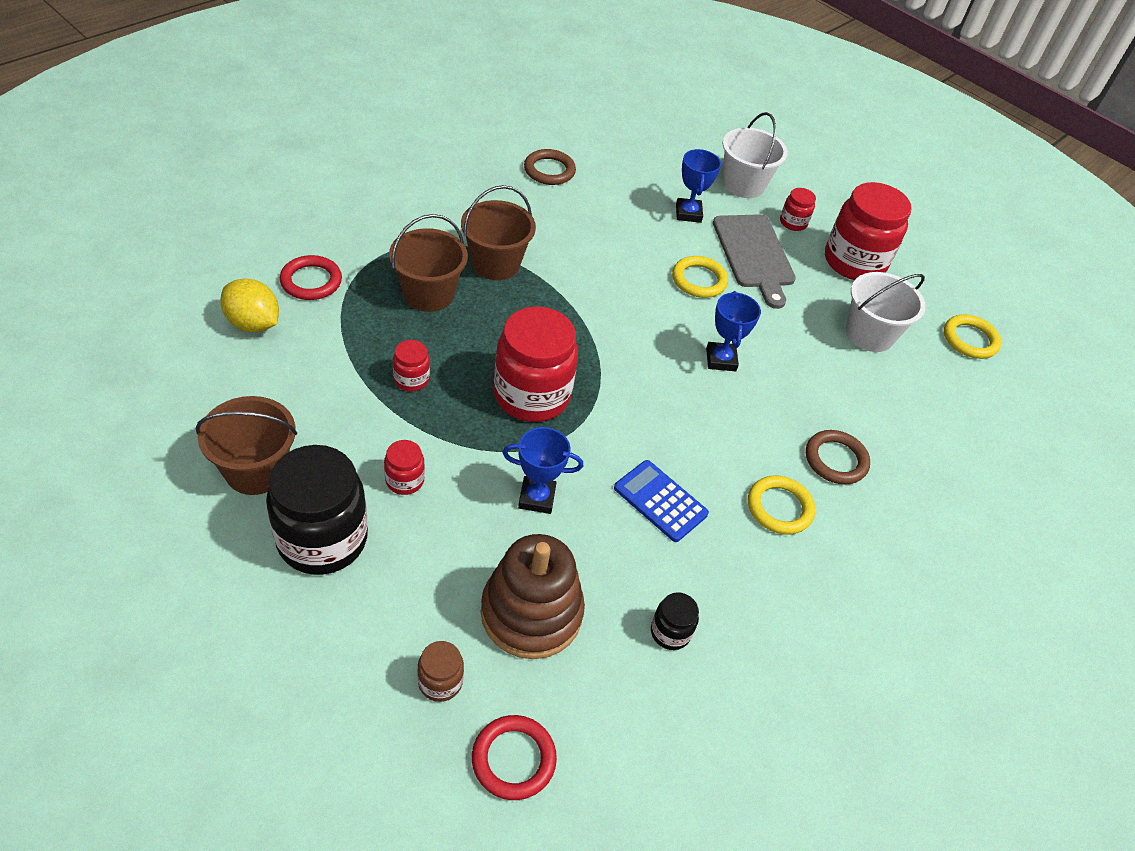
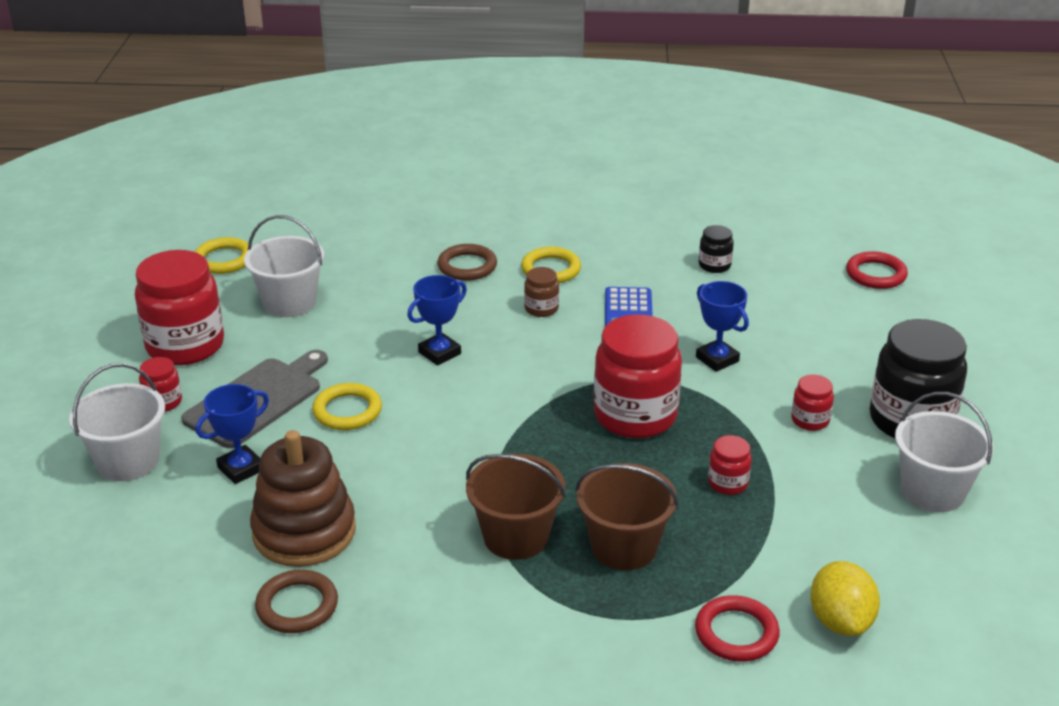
camera: 125 degrees left, 15 degrees down
brown bucket [196,396,297,495] -> white bucket [895,392,994,512]
brown jar [417,641,464,702] -> brown jar moved to [524,267,559,317]
brown stacking toy [481,534,585,659] -> brown stacking toy moved to [250,430,356,567]

